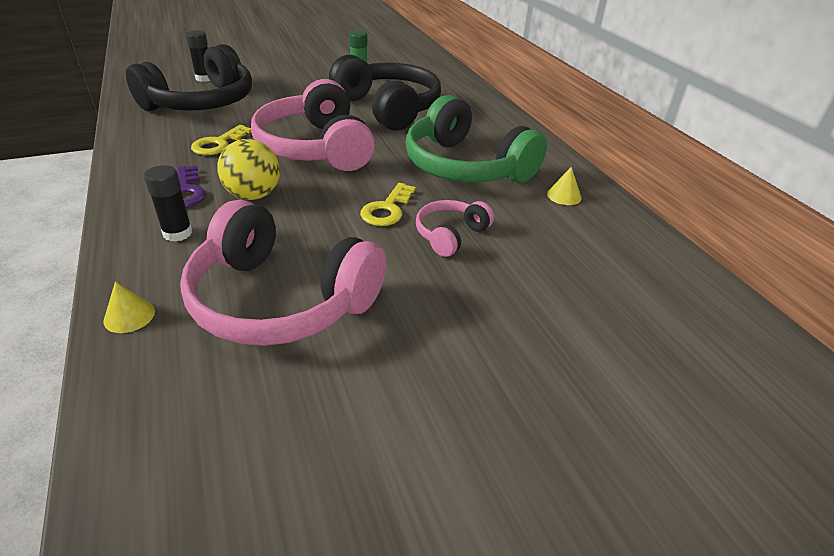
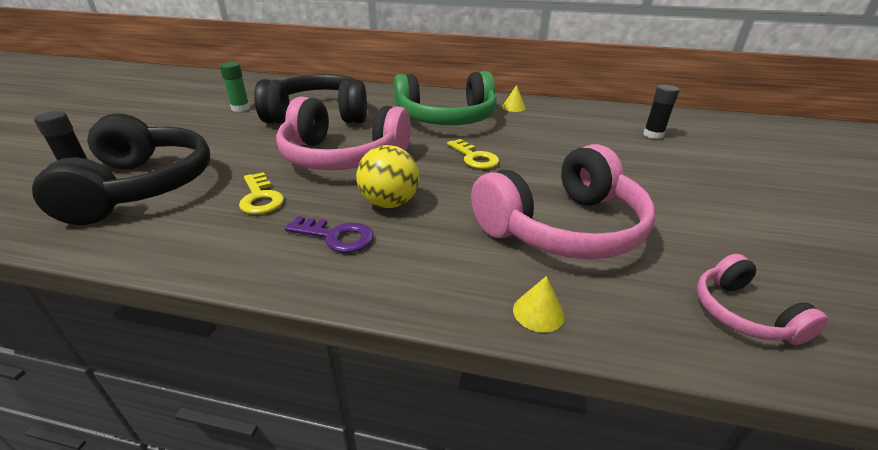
camera: 55 degrees left, 5 degrees down
black glue stick [144,165,193,242] -> black glue stick moved to [643,85,679,139]
pink headphones [416,200,494,257] -> pink headphones moved to [697,254,828,345]

